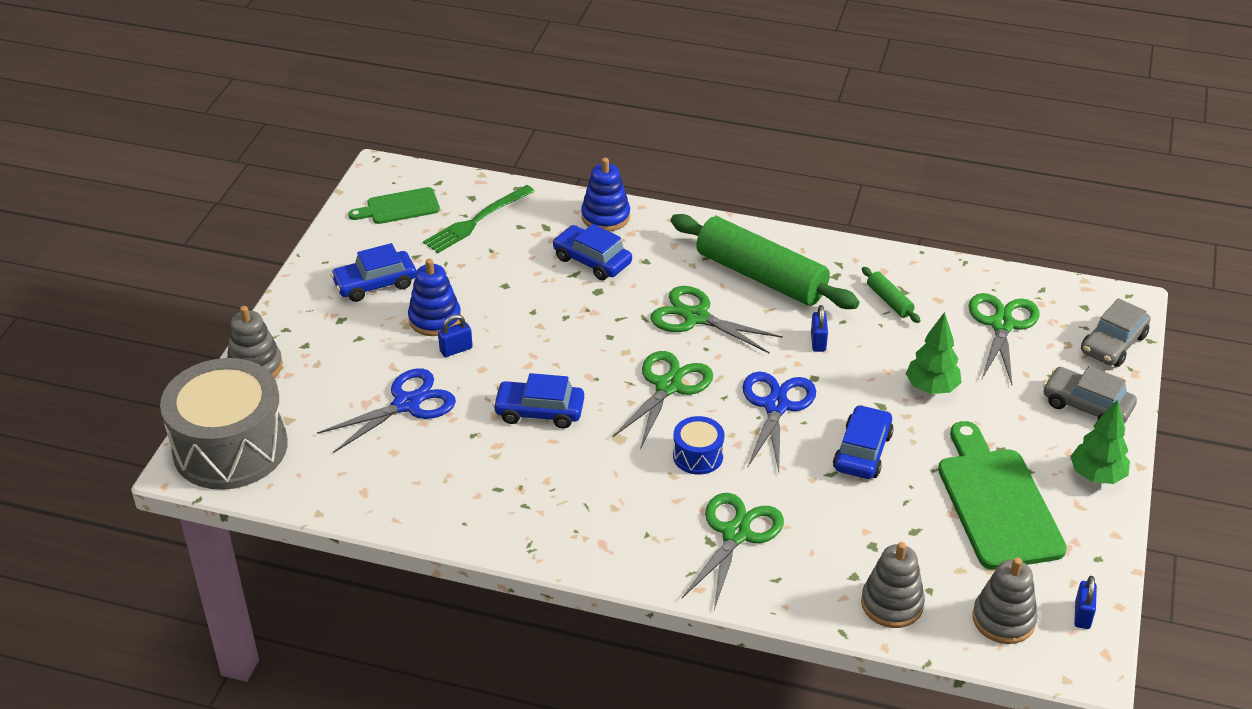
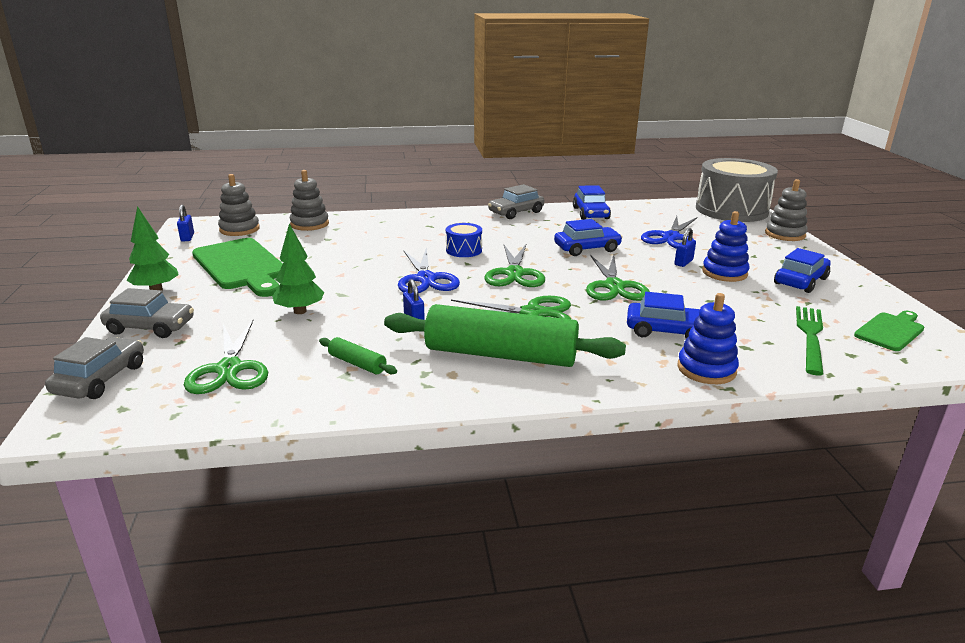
camera: 155 degrees right, 15 degrees down
green scissors [682,493,784,610] -> green scissors moved to [586,255,650,301]
blue car [833,405,894,479] -> blue car moved to [573,185,611,220]
none -> grey car [488,184,544,219]

